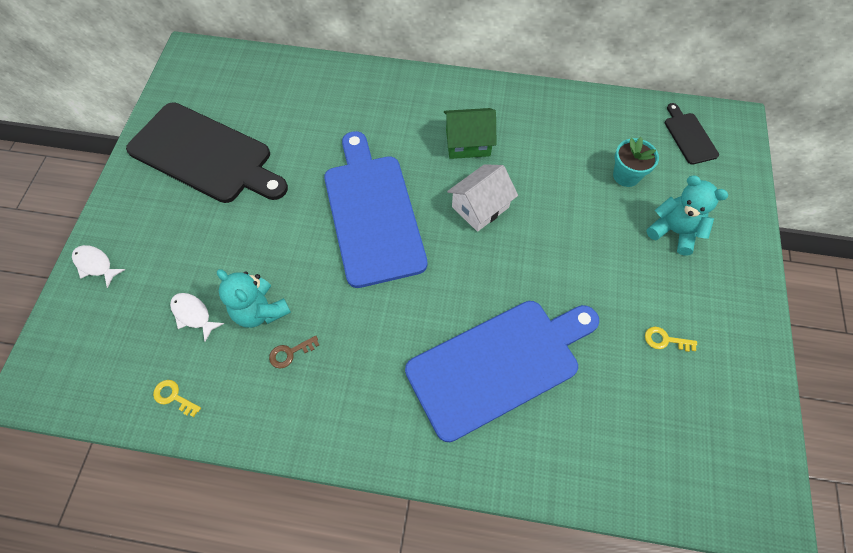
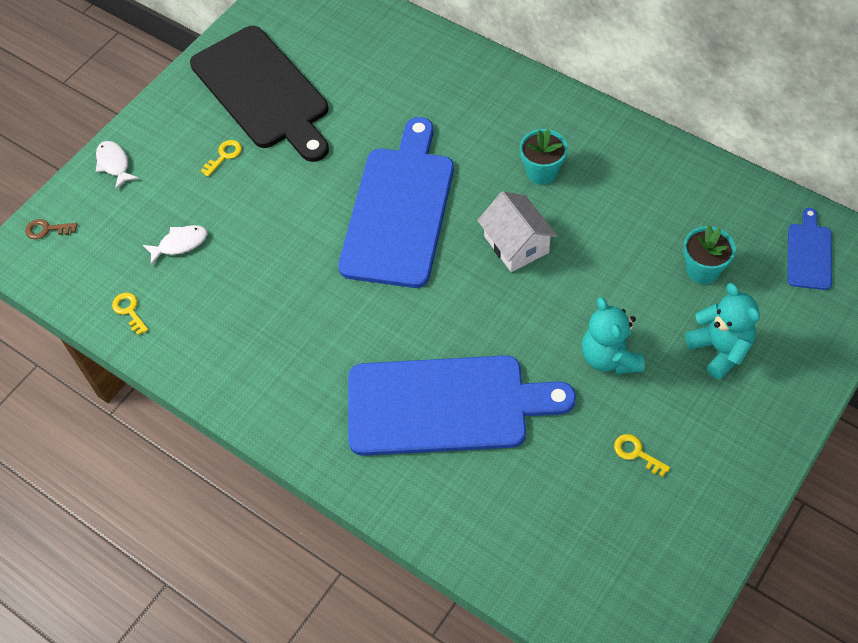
camera: 30 degrees right, 5 degrees down
white fish [170,293,224,342] -> white fish turned 90 degrees clockwise [143,225,207,265]
turquoise teddy bear [217,269,291,328] -> turquoise teddy bear moved to [582,297,645,374]
brown key [269,335,319,368] -> brown key moved to [25,219,77,239]
green house [444,108,497,159] -> turquoise flower pot [520,129,568,185]
white house [447,164,518,232] -> white house turned 75 degrees clockwise [477,191,557,272]
black cutting board [665,103,719,165] -> blue cutting board [787,208,832,290]
none -> yellow key [201,140,242,177]

